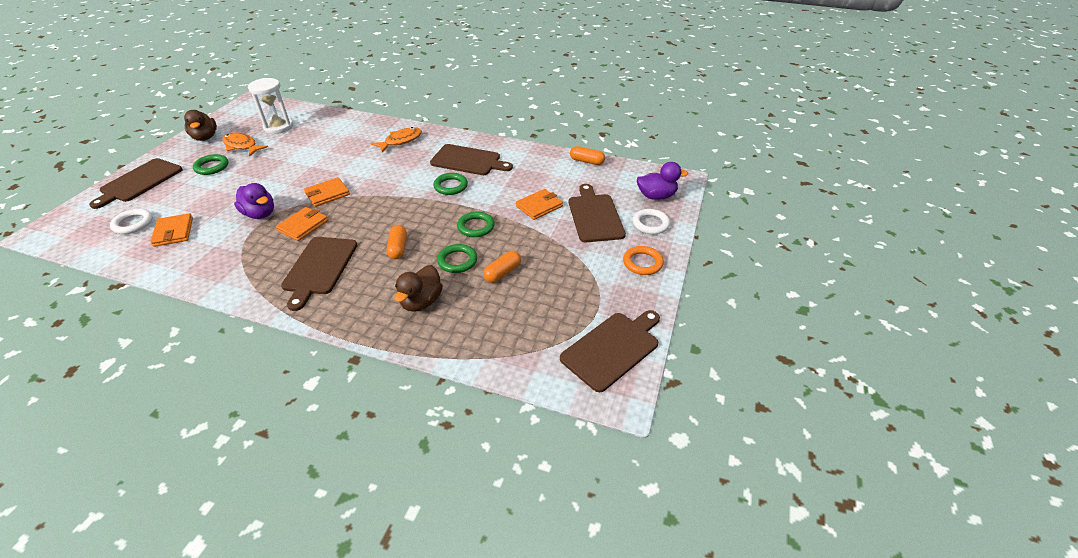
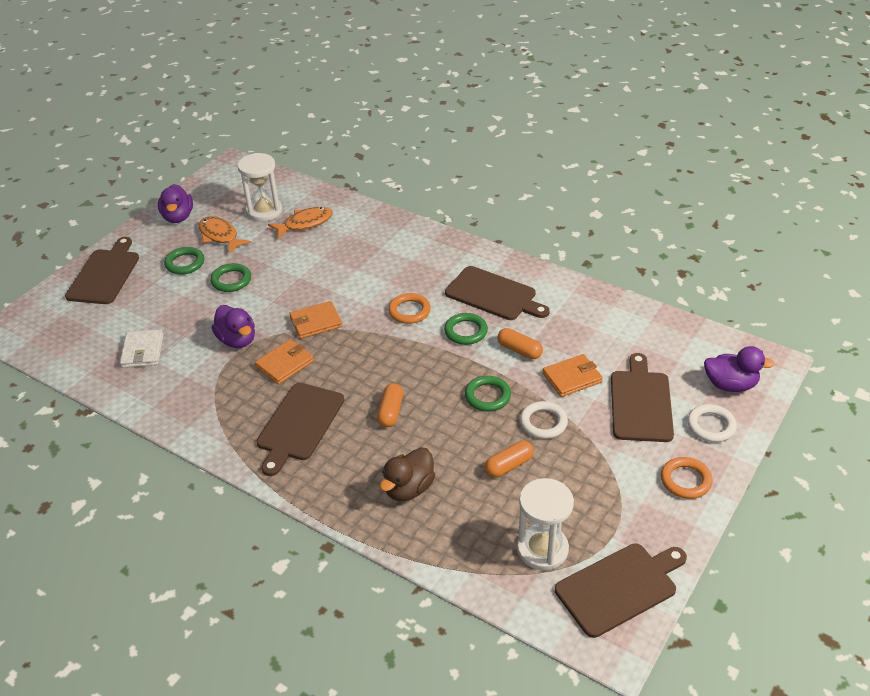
camera: 15 degrees right, 0 degrees up
brown cutting board [89,158,183,209] -> brown cutting board turned 150 degrees clockwise [65,237,139,304]
white ring [110,209,153,234] -> white ring moved to [520,401,568,439]
orange wallet [150,213,193,247] -> white wallet [120,329,164,368]
brown duck [184,110,217,141] -> purple duck [158,184,193,223]
orange fish [371,127,422,153] -> orange fish moved to [268,207,333,239]
green ring [437,244,477,273] -> green ring moved to [210,263,251,292]
orange capsule [570,146,605,165] -> orange capsule moved to [497,328,543,359]
none -> orange ring [388,293,431,324]
none -> white hourglass [517,478,574,570]

